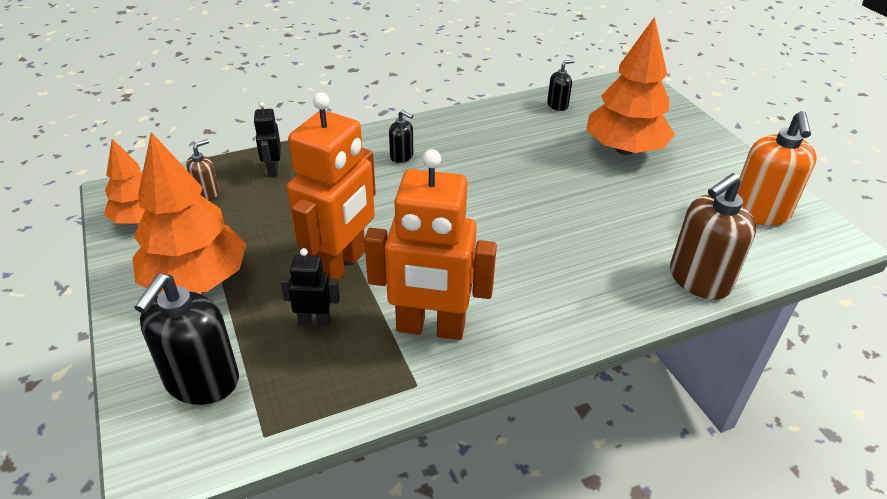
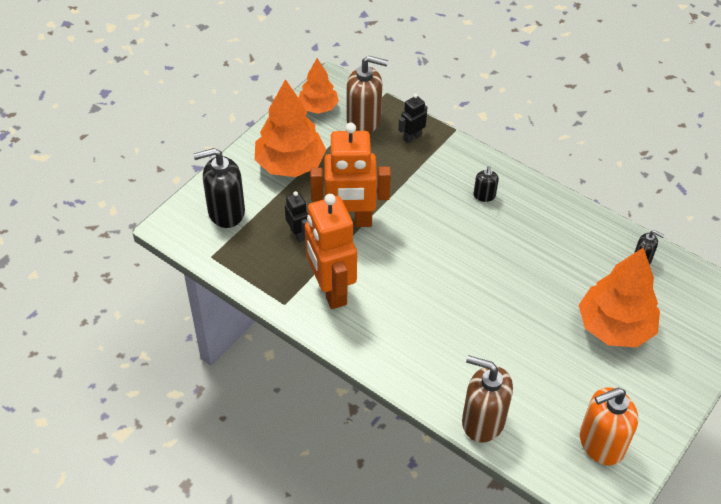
camera: 60 degrees right, 10 degrees up
brown soap dispenser [186,139,219,200] -> brown soap dispenser [347,55,388,133], size x2.01

